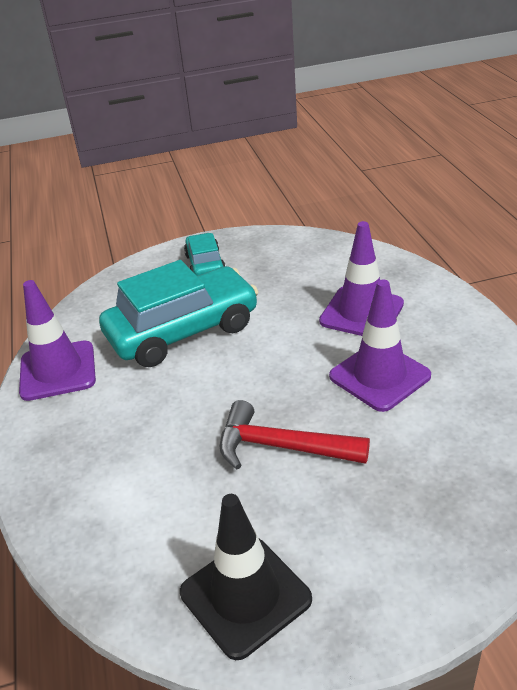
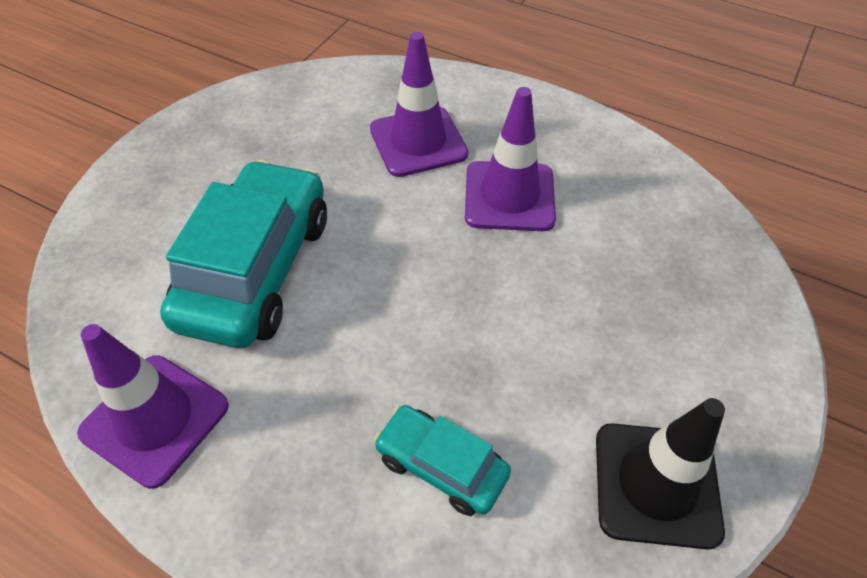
camera: 50 degrees left, 15 degrees up
turquoise car [184,233,226,276] -> turquoise car moved to [374,405,511,516]
red hammer [220,400,370,469] -> none

